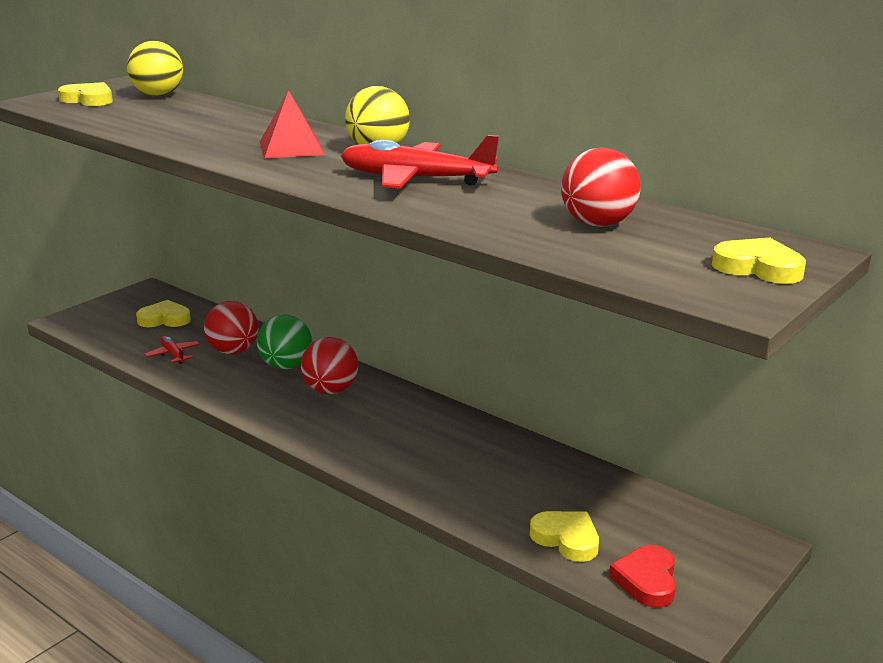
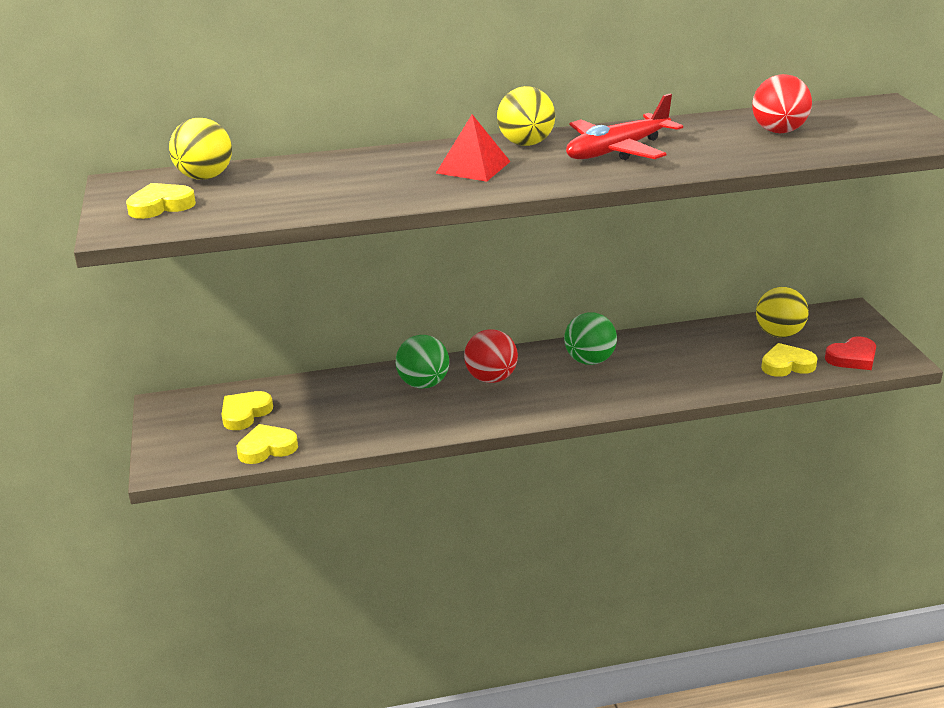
camera: 50 degrees left, 5 degrees up
red plane [144,336,200,364] -> none
red ball [204,301,258,354] -> none
red heart [609,545,676,608] -> red heart turned 75 degrees counterclockwise [825,336,876,370]
yellow heart [712,238,806,284] -> yellow heart moved to [237,424,298,464]
none -> green ball [564,312,617,365]
none -> yellow ball [756,287,809,338]

